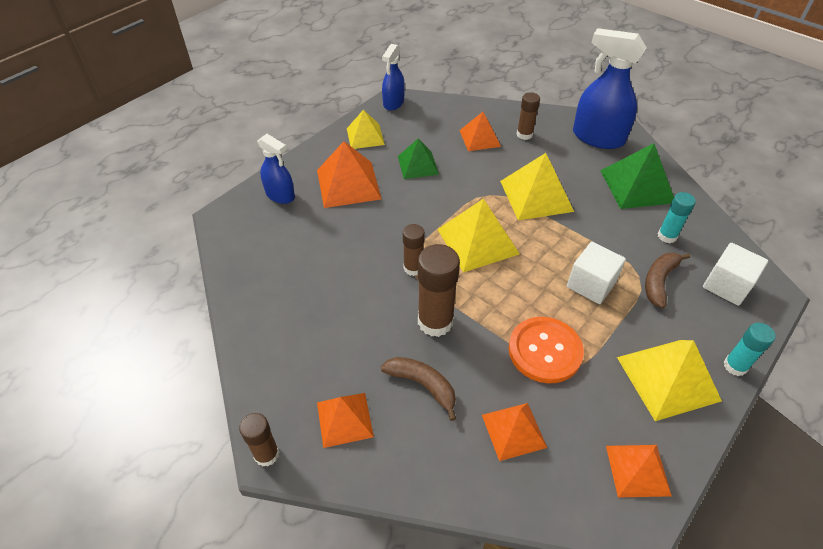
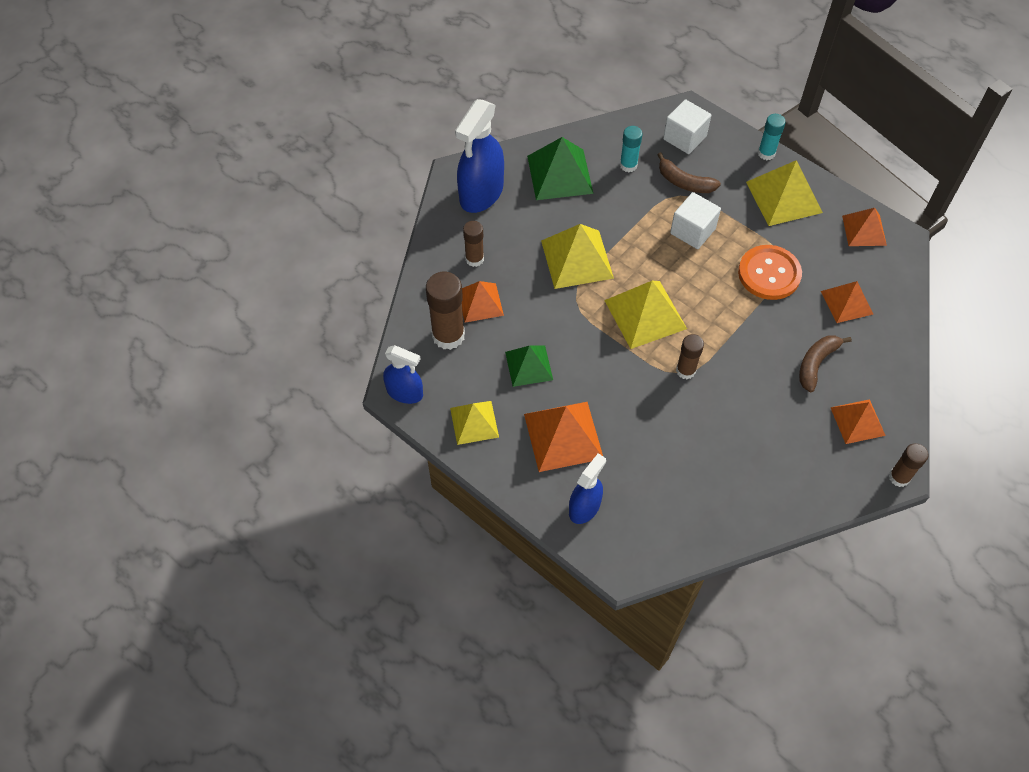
camera: 90 degrees left, 10 degrees up
brown glue stick [418,244,460,337] -> brown glue stick moved to [426,272,465,350]

